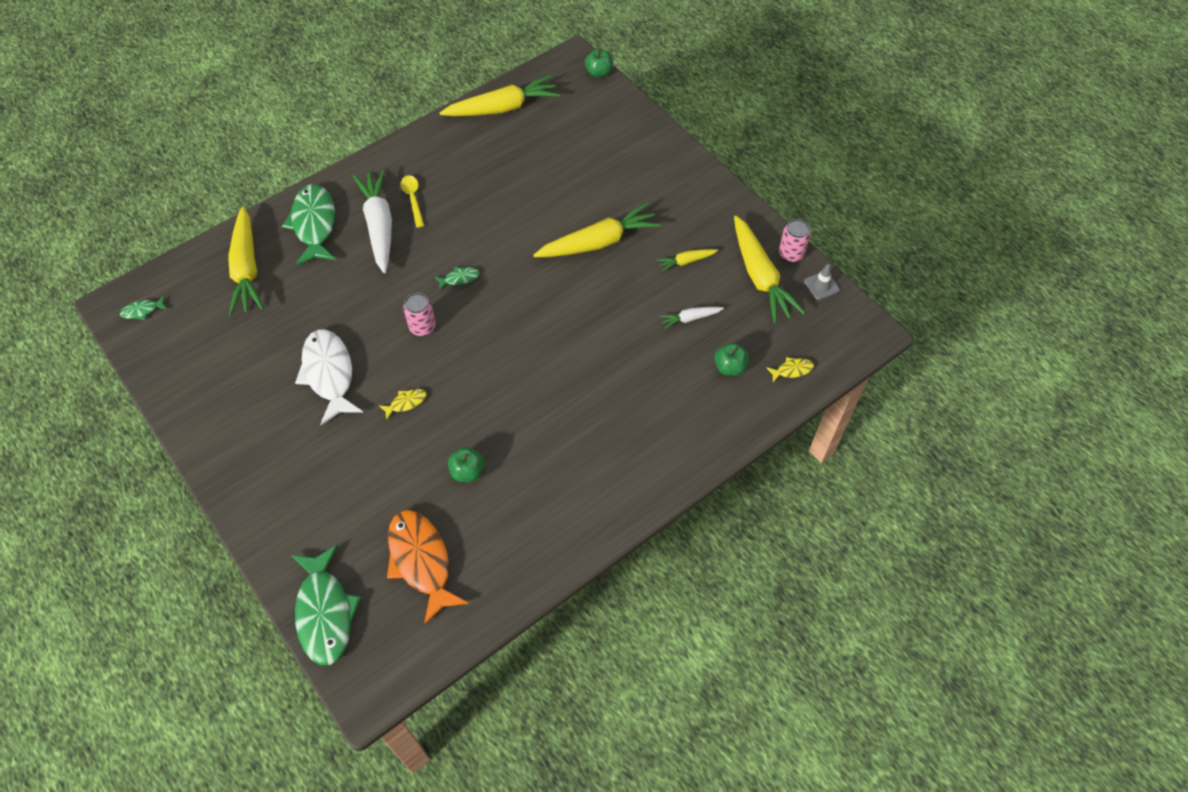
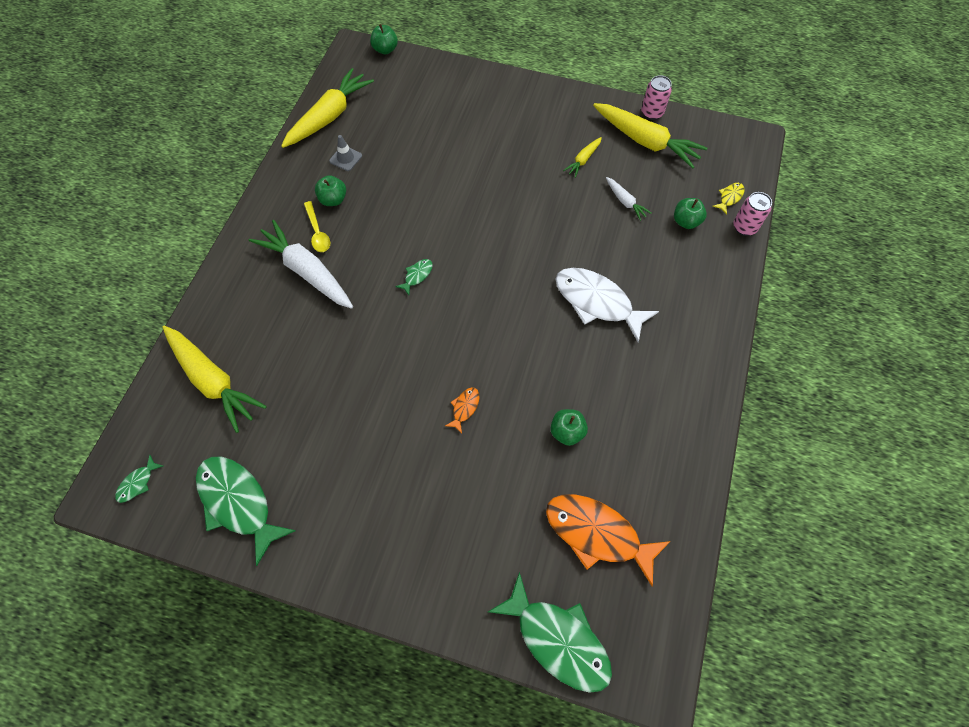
camera: 35 degrees left, 5 degrees up
green fish [282,184,336,266] -> green fish moved to [196,457,296,566]
white fish [295,329,363,425] -> white fish moved to [556,268,659,342]
yellow fish [379,389,426,420] -> orange fish [445,387,479,433]
yellow spoon [400,175,424,228] -> yellow spoon turned 150 degrees counterclockwise [304,201,330,252]
pink can [403,293,436,336] -> pink can moved to [733,192,772,236]
yellow carrot [534,203,661,257] -> none
white carrot [659,307,724,329] -> white carrot turned 75 degrees counterclockwise [606,177,651,221]
grey traffic cone [804,264,840,300] -> grey traffic cone moved to [329,135,362,171]
none -> green apple [315,175,346,206]

